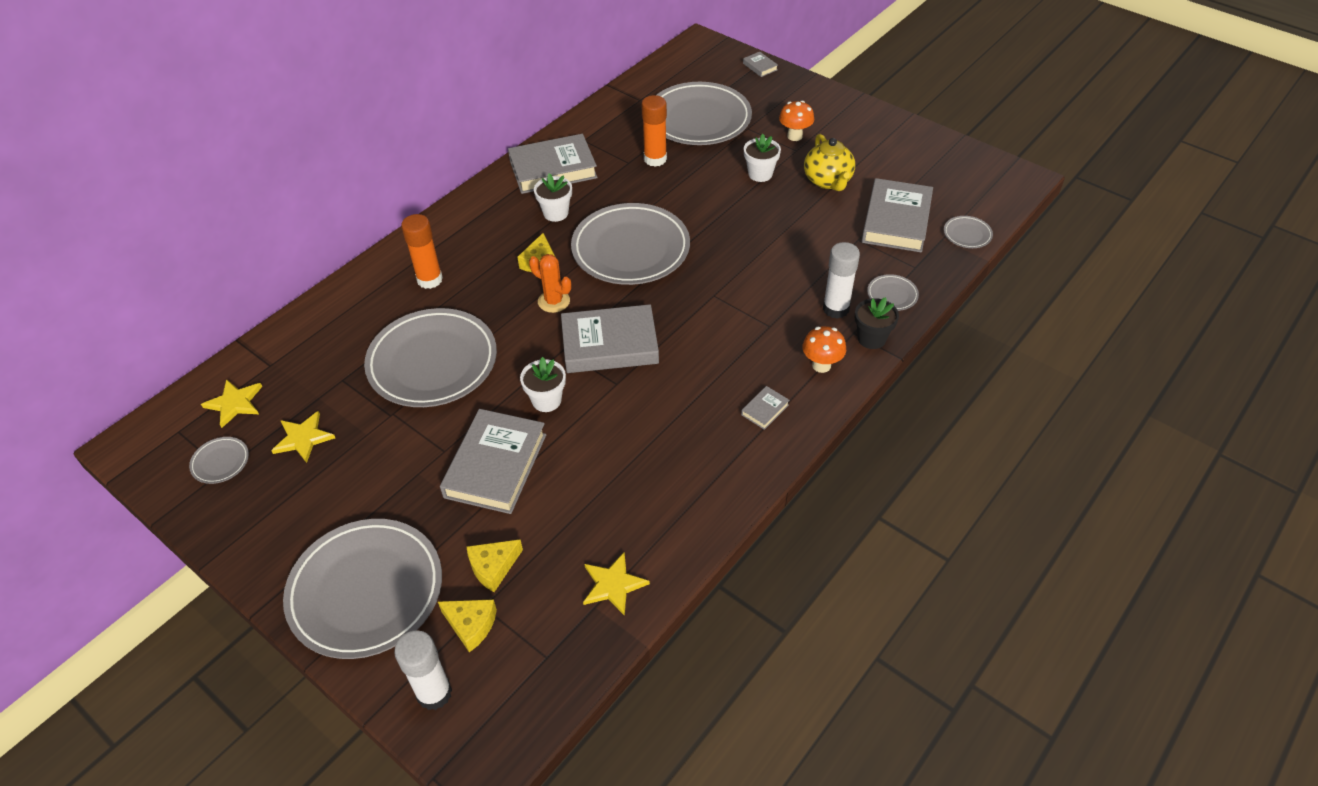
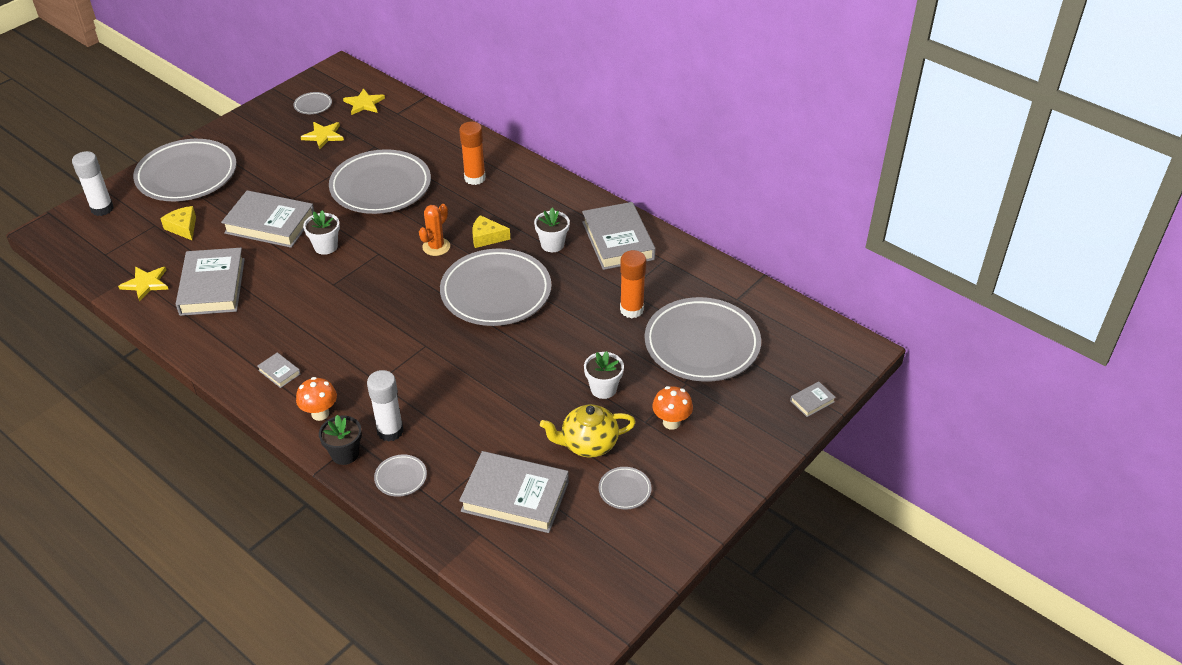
camera: 90 degrees right, 5 degrees down
yellow cheese [438,599,497,652] -> none
grey book [561,304,659,373] -> grey book moved to [176,248,245,316]
grey plate [944,216,993,248] -> grey plate moved to [599,467,652,510]

